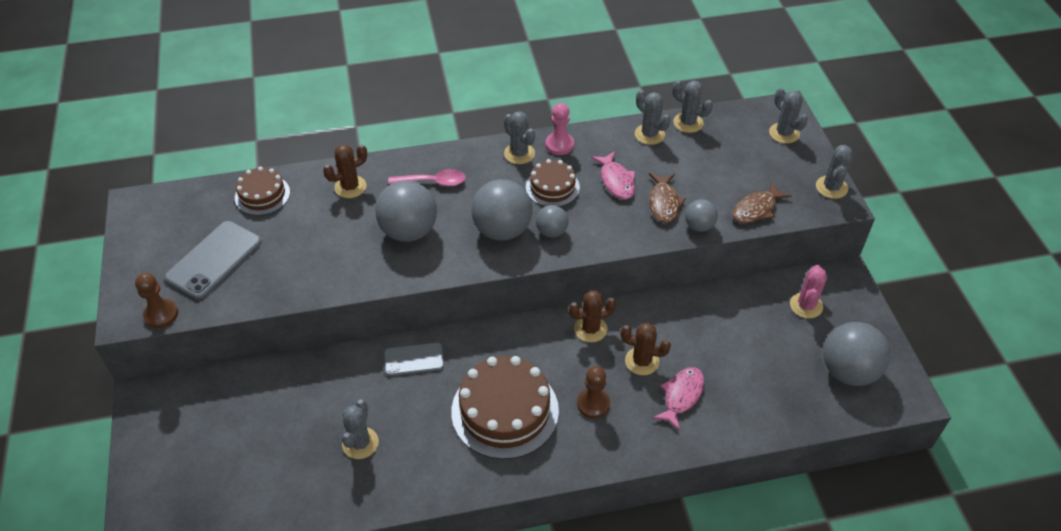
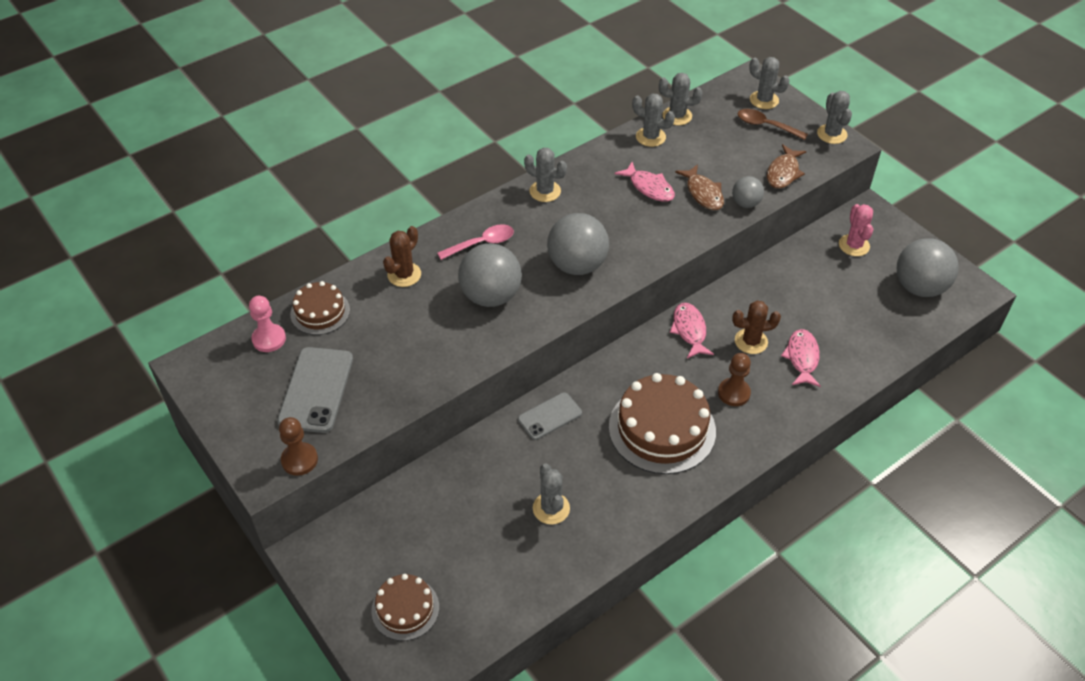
camera: 25 degrees left, 0 degrees up
brown cake [526,159,580,207] -> brown cake moved to [371,574,439,641]
grey ball [536,205,568,238] -> none
pink pawn [546,103,574,155] -> pink pawn moved to [249,296,286,352]
brown cactus [569,290,616,342] -> pink fish [670,303,714,358]
none -> brown spoon [738,109,808,140]

